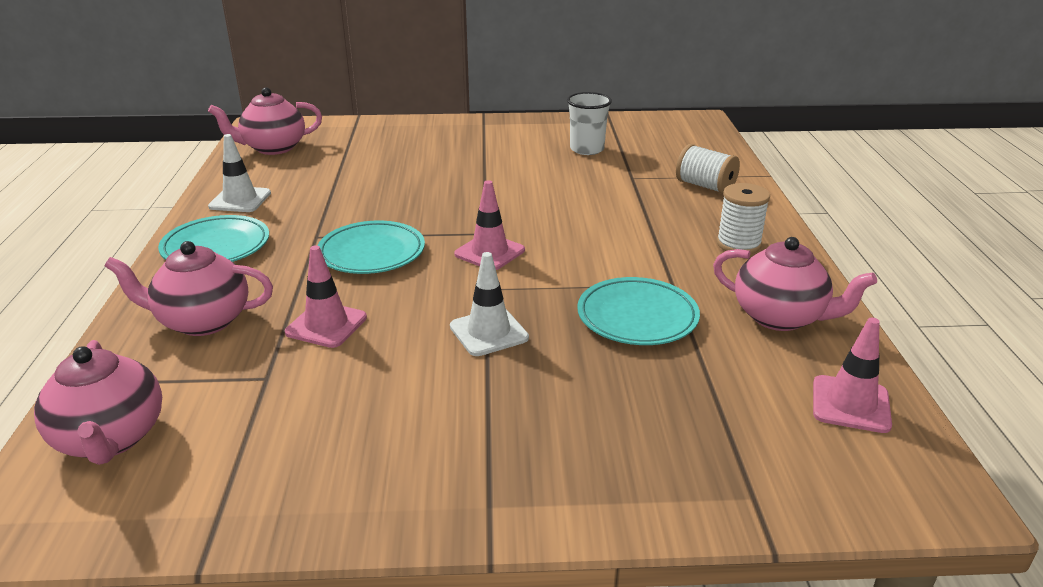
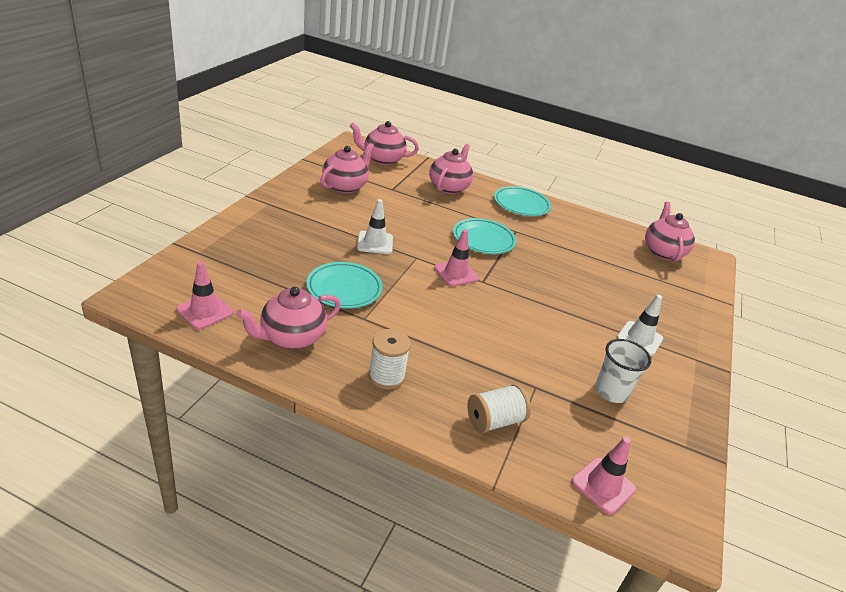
camera: 110 degrees right, 5 degrees up
white traffic cone [208,134,271,212] -> white traffic cone moved to [617,295,663,356]
pink traffic cone [285,245,367,348] -> pink traffic cone moved to [571,437,636,515]
none -> pink teapot [320,143,374,193]

